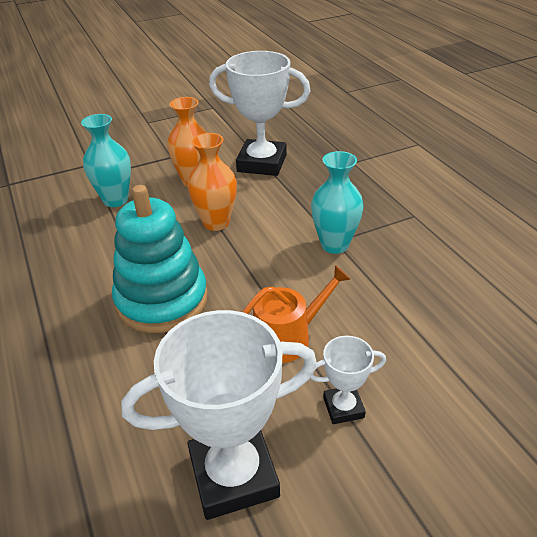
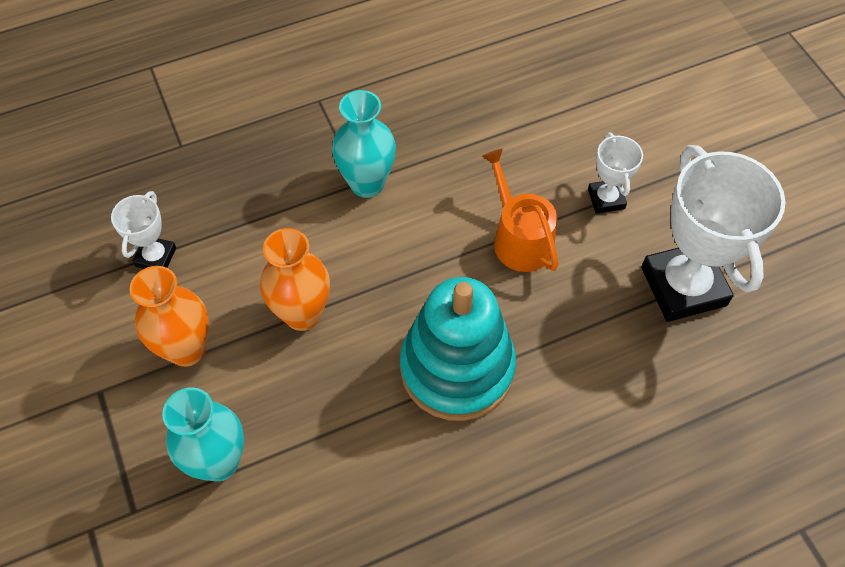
camera: 90 degrees left, 20 degrees up
white trophy [209,51,310,176] -> white trophy [111,191,176,269], size x0.49

